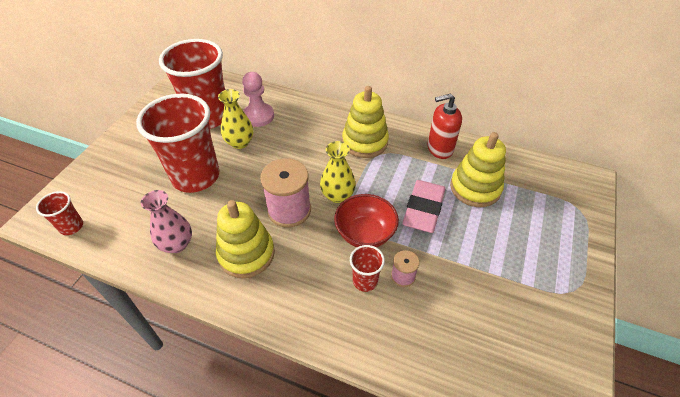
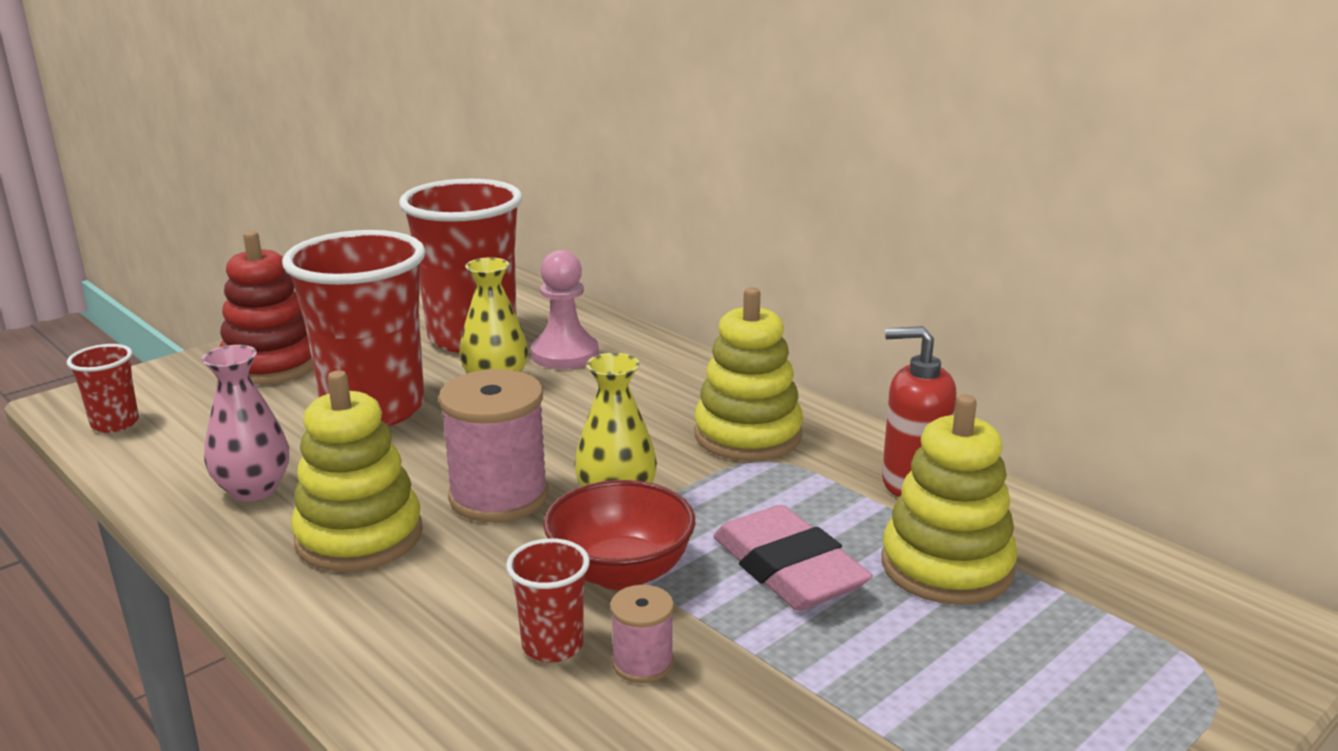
camera: 25 degrees right, 25 degrees down
pink eraser [402,180,446,233] -> pink eraser turned 75 degrees counterclockwise [713,505,873,611]
none -> red stacking toy [219,231,313,385]

